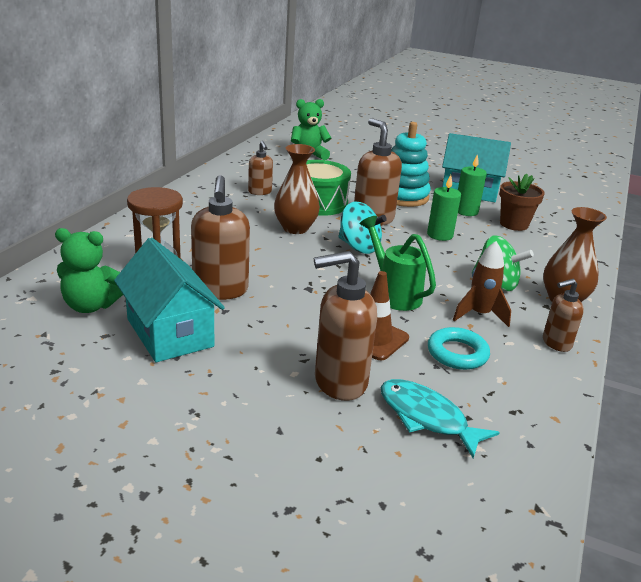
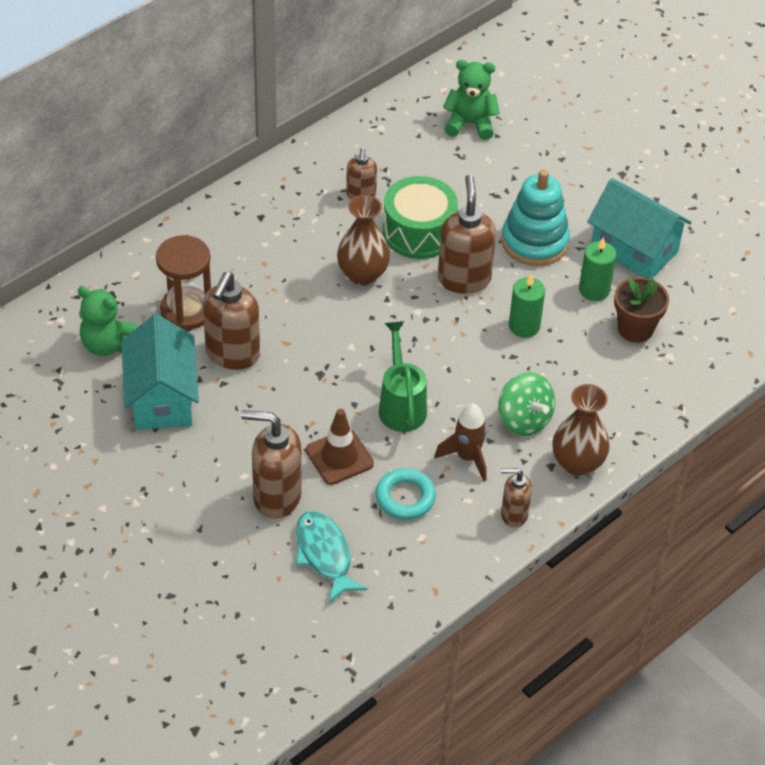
camera: 25 degrees right, 20 degrees up
turquoise spinning top [338,202,387,254] -> none

